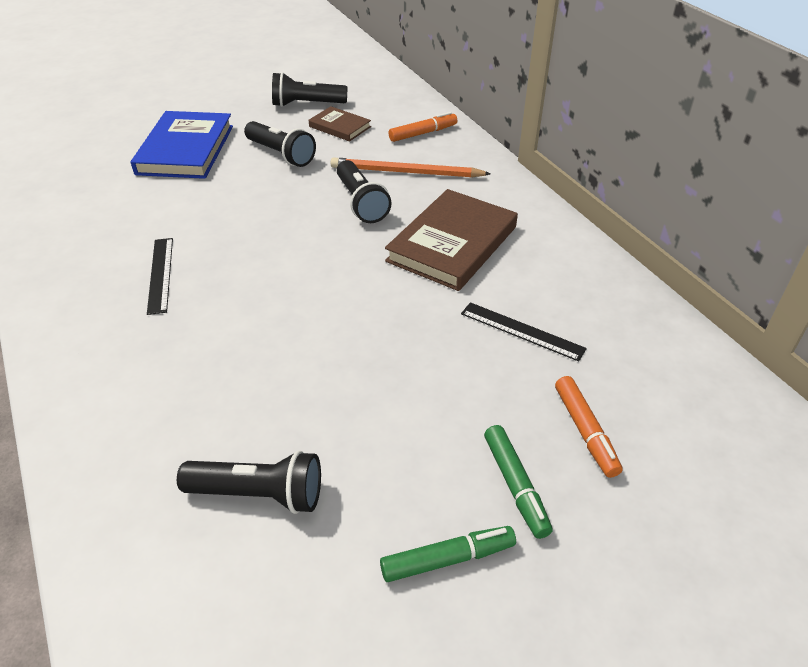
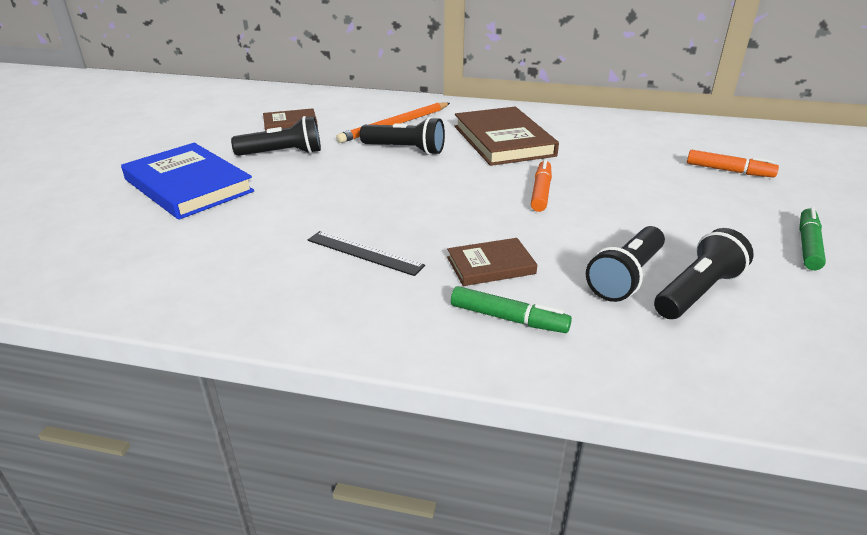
camera: 50 degrees left, 10 degrees down
black flashlight [272,72,348,107] -> black flashlight moved to [586,226,665,302]
orange marker [389,112,457,142] -> orange marker moved to [531,159,552,212]
black ruler [461,302,587,362] -> none
green marker [484,425,553,539] -> green marker moved to [451,286,572,333]
none -> brown book [447,238,537,286]

